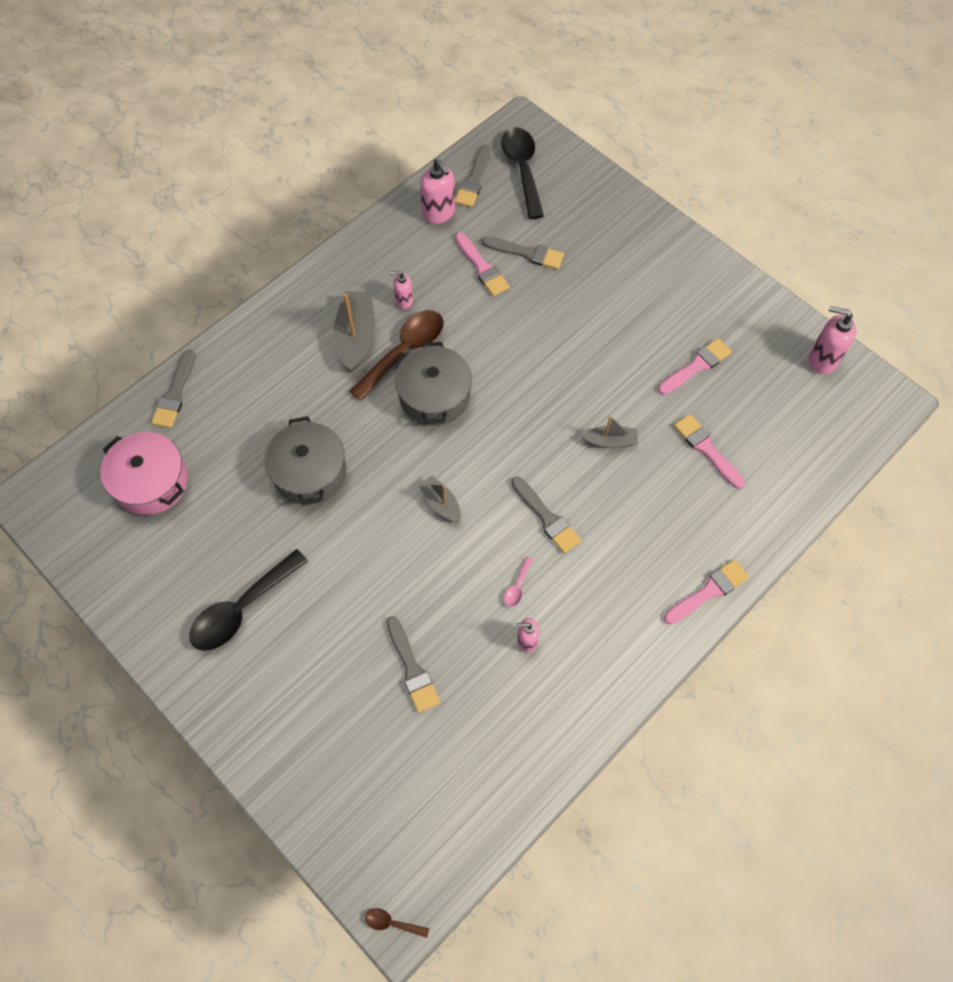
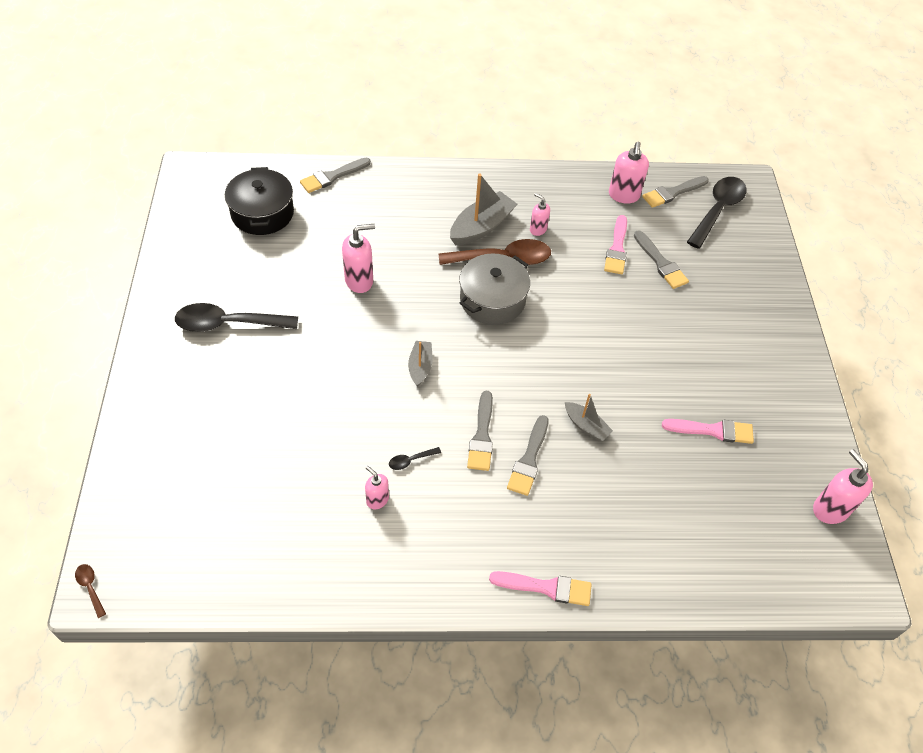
camera: 40 degrees right, 10 degrees down
pink pot [101,432,188,515] -> black pot [225,167,294,235]
grey pot [264,416,346,505] -> pink soap dispenser [342,224,375,293]
grey brush [386,616,440,713] -> grey brush moved to [507,415,549,496]
pink spoon [504,557,533,607] -> black spoon [389,447,441,470]
pink brush [674,414,745,489] -> none

